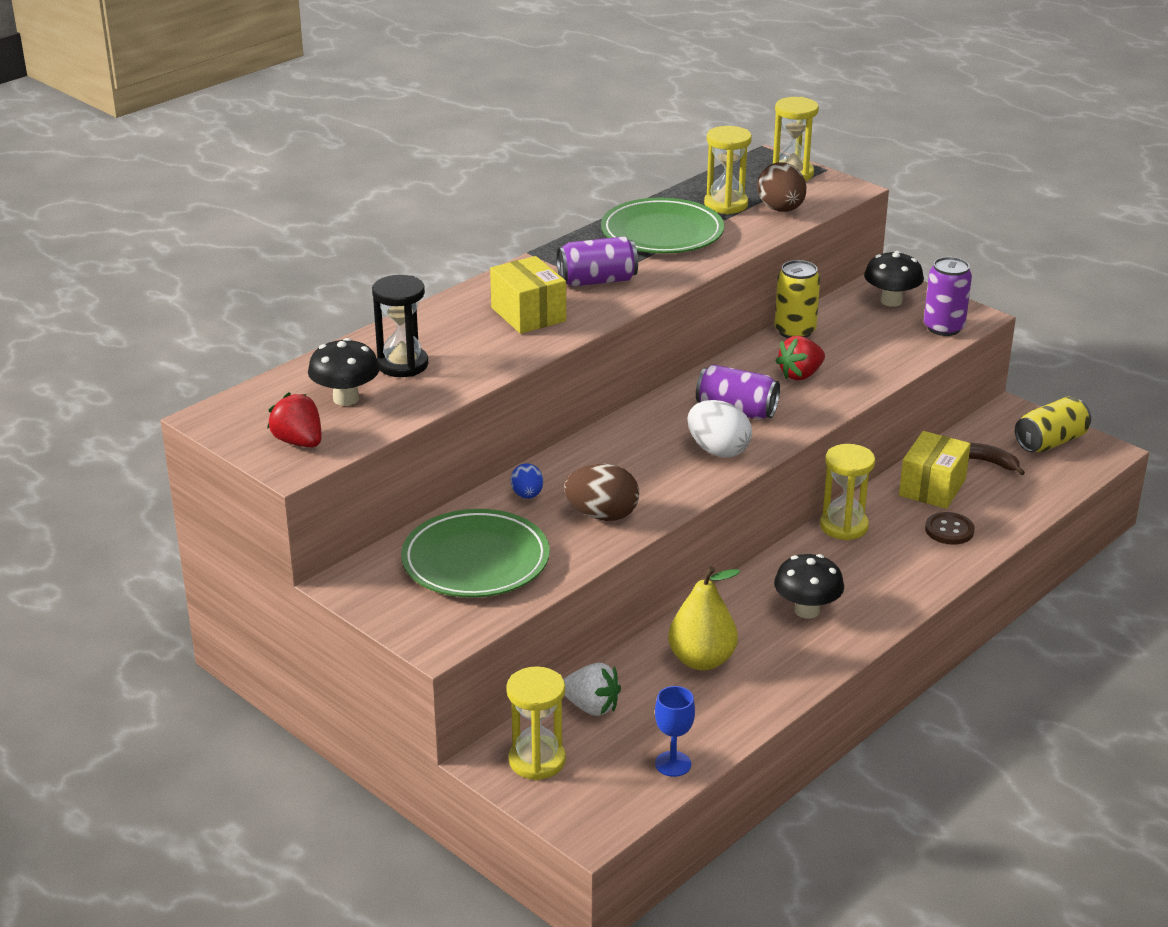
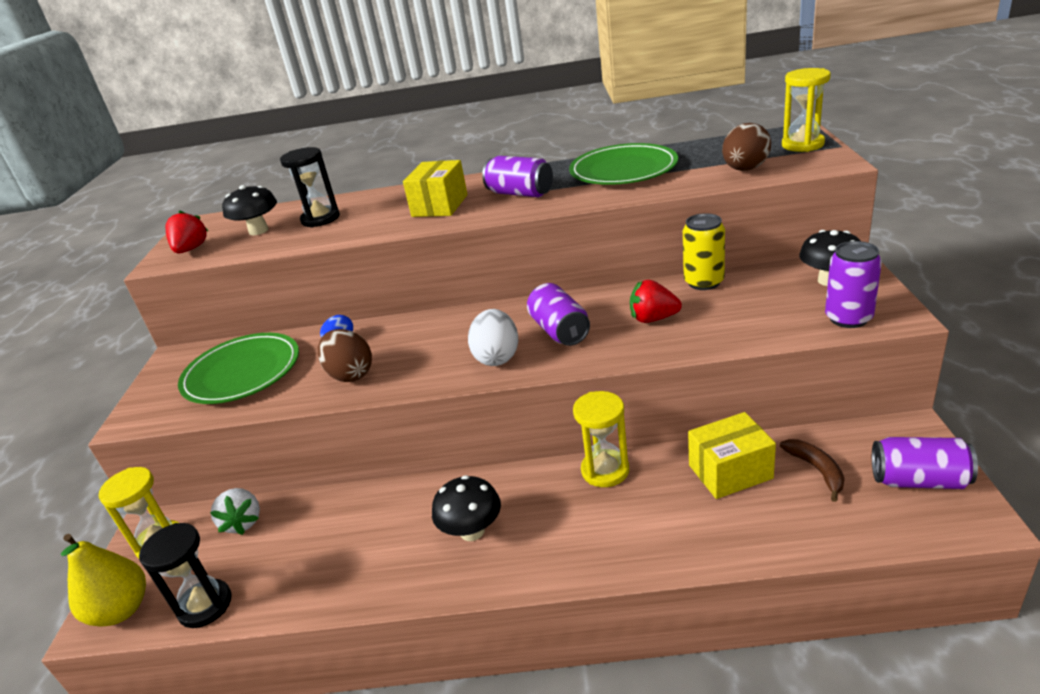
camera: 50 degrees right, 0 degrees up
blue goblet [655,686,695,777] -> black hourglass [139,523,232,628]
yellow pear [668,566,740,671] -> yellow pear moved to [61,534,146,627]
yellow hourglass [704,126,752,214] -> none
brown button [925,512,975,545] -> none
yellow can [1015,396,1091,452] -> purple can [872,437,978,489]

